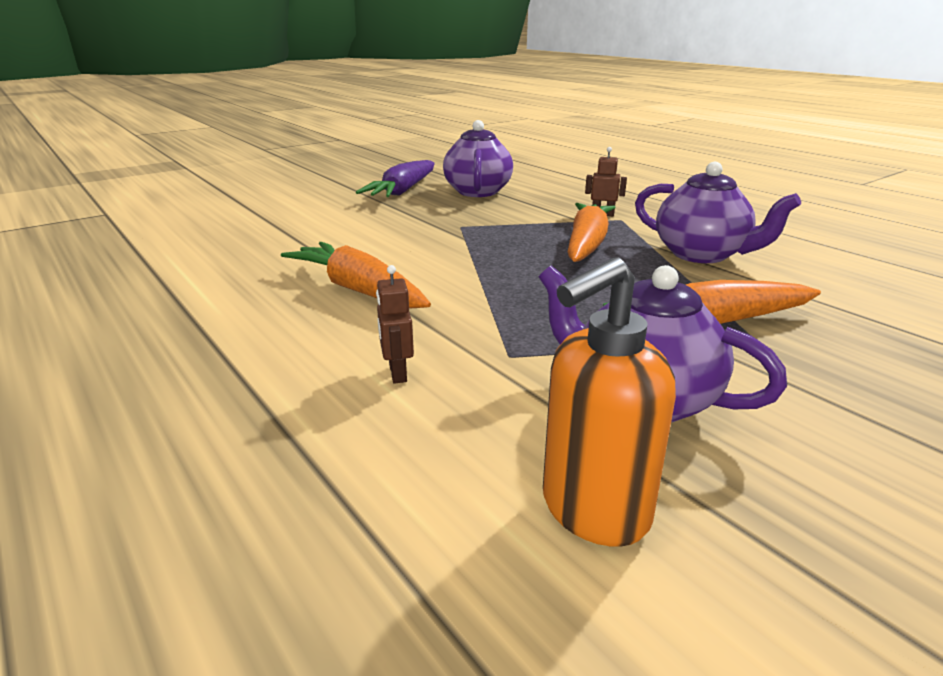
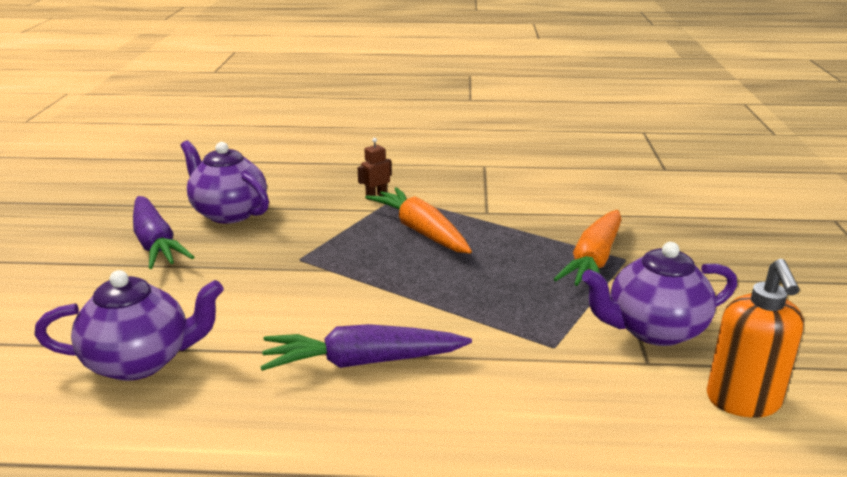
camera: 50 degrees left, 0 degrees up
orange carrot [281,242,431,309] -> purple carrot [260,324,472,371]
brown robot [376,265,414,384] -> none
purple teapot [635,162,801,263] -> purple teapot moved to [34,270,224,381]

